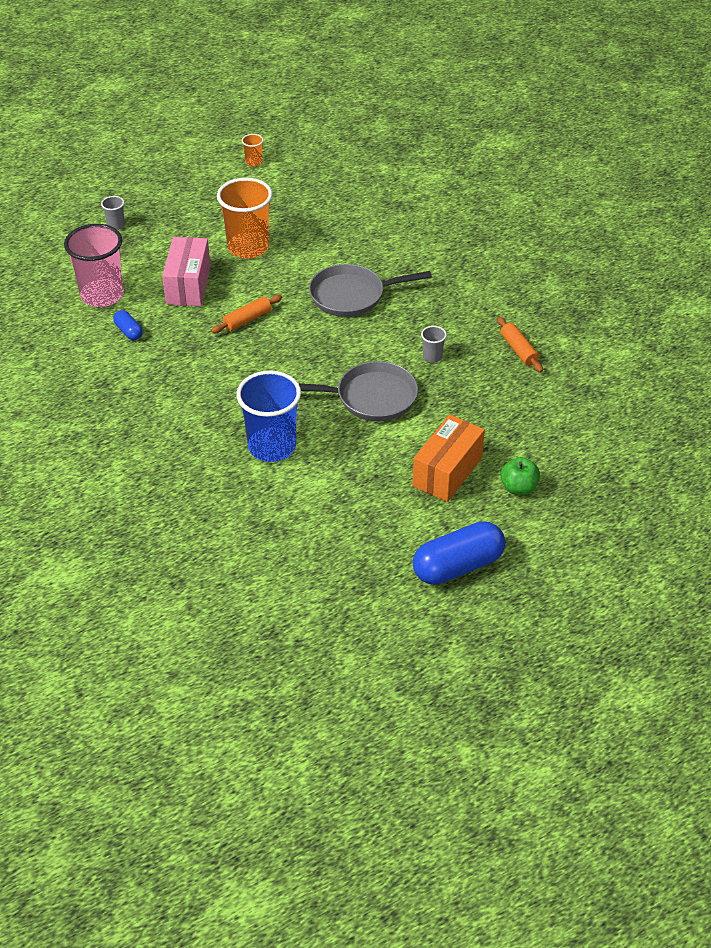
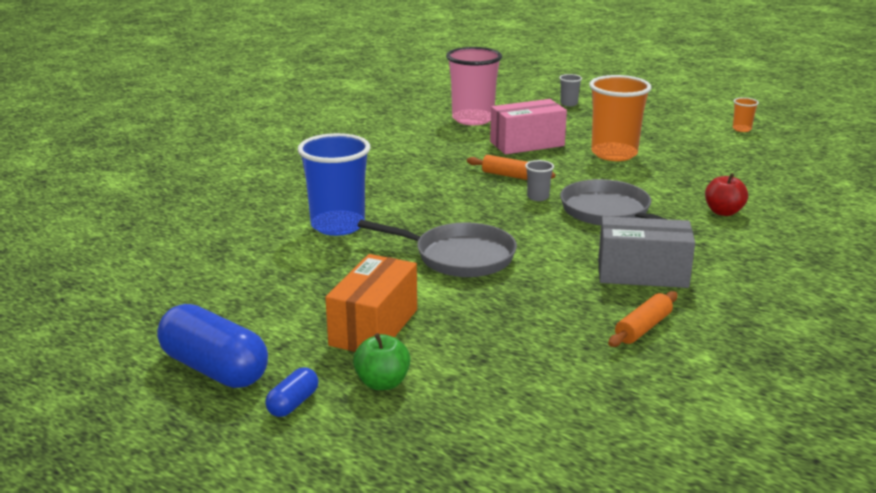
camera: 65 degrees right, 20 degrees down
blue capsule [113,310,143,340] -> blue capsule moved to [265,367,318,417]
grey pan [299,361,418,421] -> grey pan turned 45 degrees counterclockwise [358,220,517,277]
orange box [412,414,485,502] -> orange box turned 75 degrees counterclockwise [325,254,417,352]
grey cup [421,326,447,363] -> grey cup moved to [525,160,554,201]
none -> grey box [598,216,695,288]
none -> red apple [705,173,748,216]

